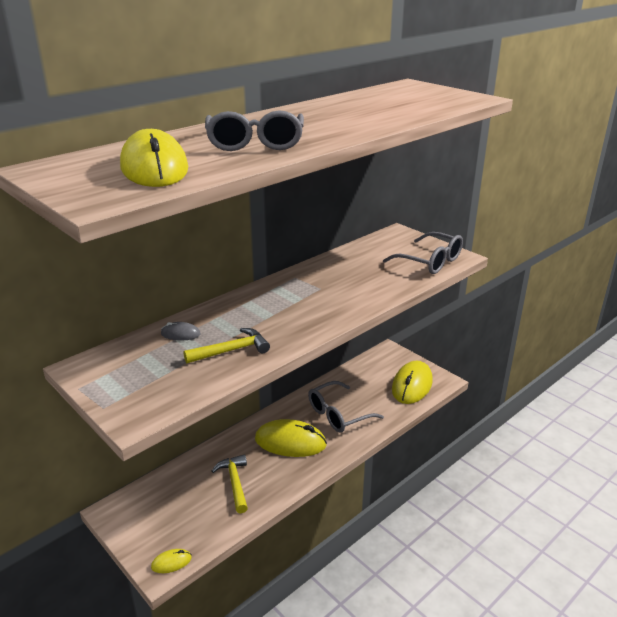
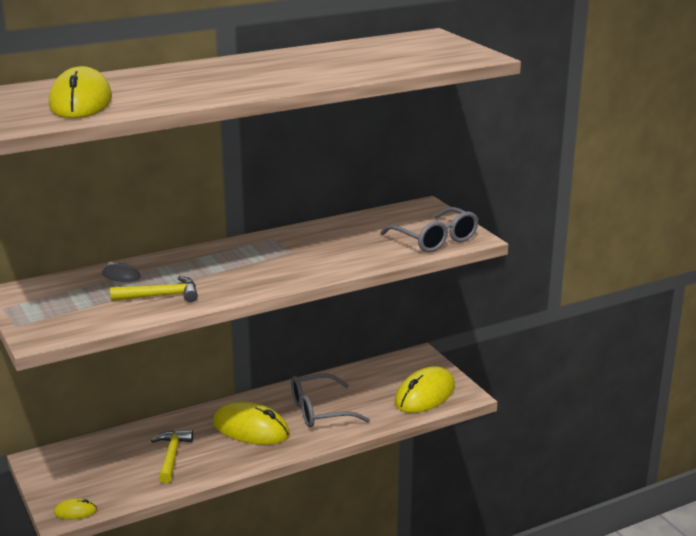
camera: 15 degrees right, 5 degrees down
grey glasses [205,110,304,151] -> none

